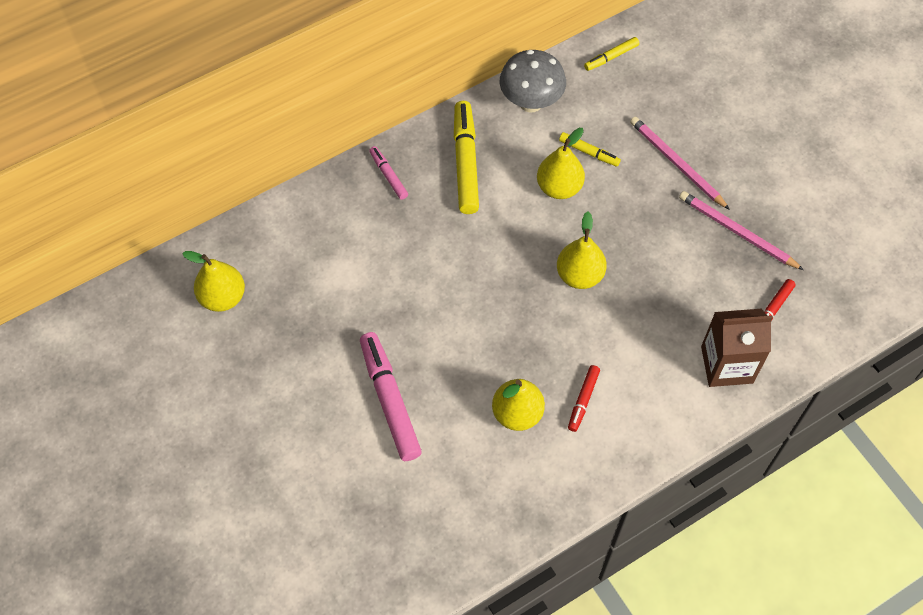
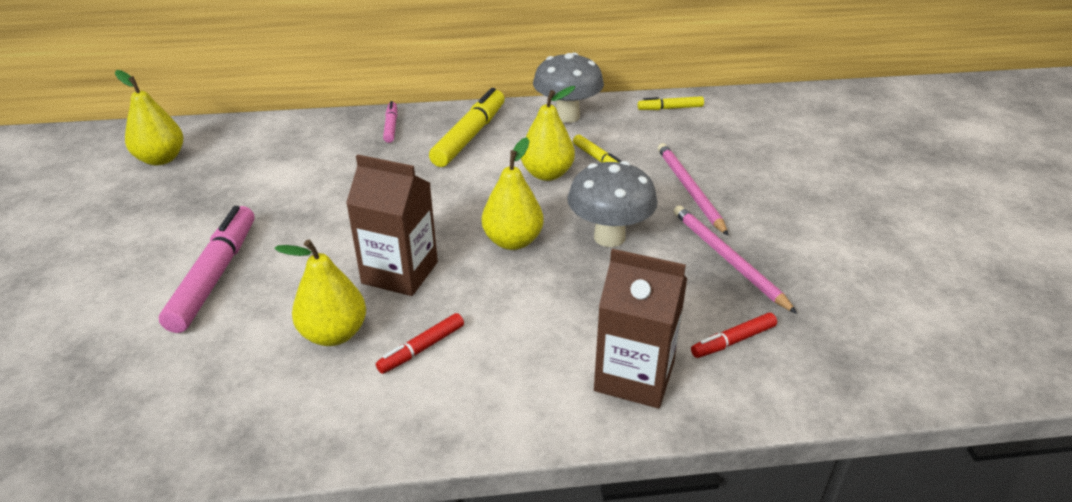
camera: 25 degrees right, 25 degrees down
none -> brown carton [346,155,438,296]
none -> grey mushroom [567,161,658,247]

